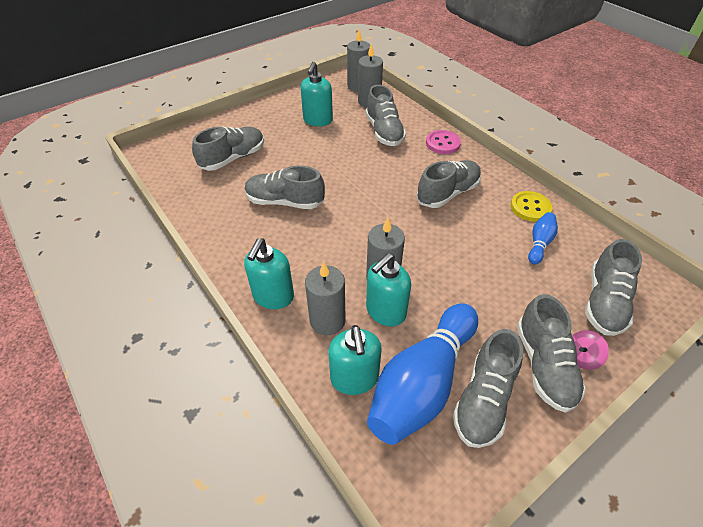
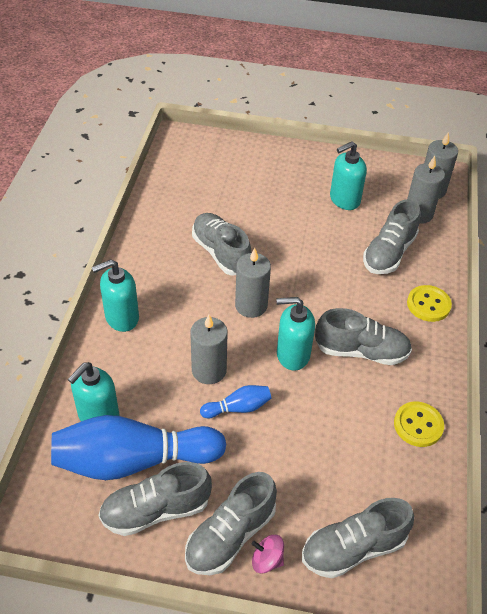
camera: 45 degrees right, 0 degrees up
grey shoe [192,127,264,171] -> none
grey candle [305,262,346,335] -> grey candle moved to [235,248,271,318]
turquoise soap dispenser [366,253,411,327] -> turquoise soap dispenser moved to [276,297,315,371]
pink button [426,130,461,154] -> yellow button [407,285,452,322]
blue bowling pin [528,212,558,264] -> blue bowling pin moved to [200,385,271,418]

